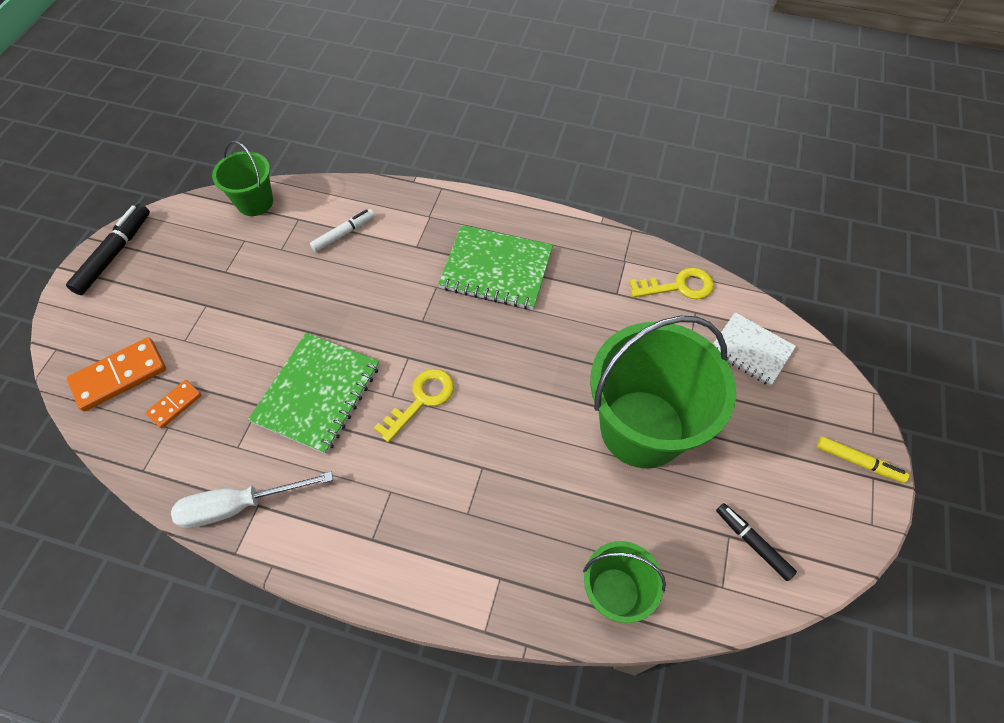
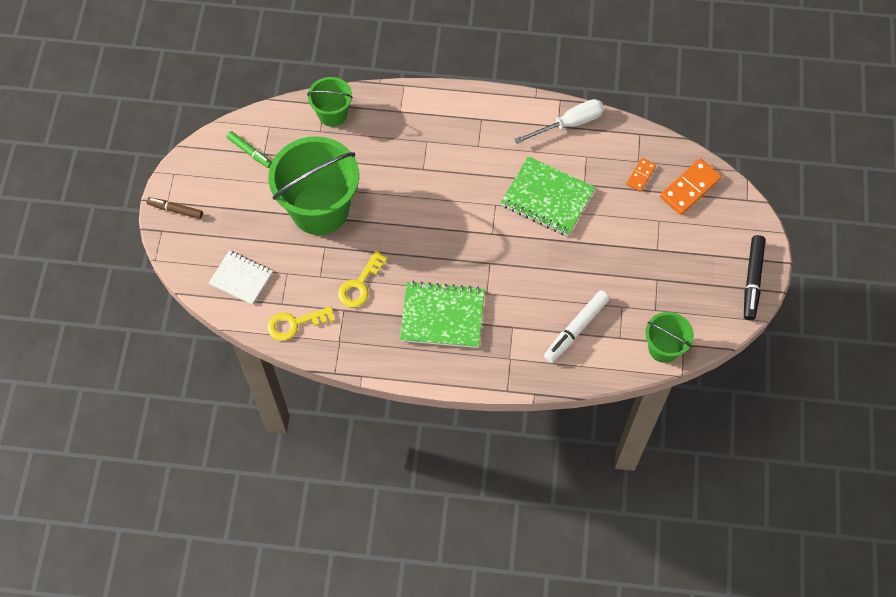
camera: 170 degrees right, 5 degrees up
green notebook [248,333,379,454] -> green notebook turned 75 degrees counterclockwise [501,156,595,236]
white marker [310,209,375,252] -> white marker [544,290,610,363], size x1.53
yellow key [374,369,454,443] -> yellow key moved to [338,251,388,307]
black marker [716,503,797,581] -> green marker [226,131,272,168]
yellow marker [817,437,909,483] -> brown marker [146,197,203,219]

